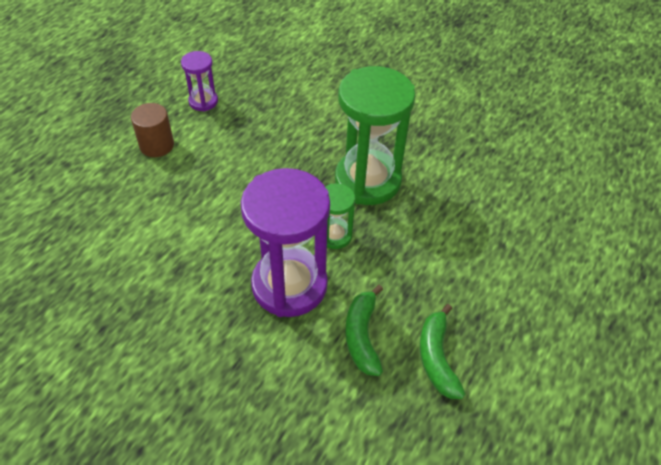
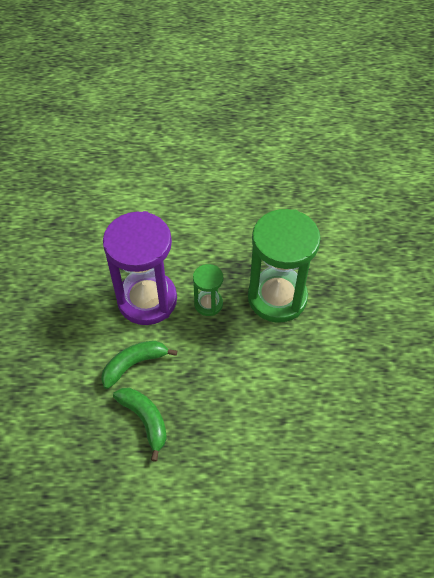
camera: 60 degrees right, 5 degrees up
brown cylinder [131,103,174,157] -> none
purple hourglass [181,51,218,111] -> none
green banana [420,304,465,399] -> green banana turned 90 degrees clockwise [113,388,167,462]

